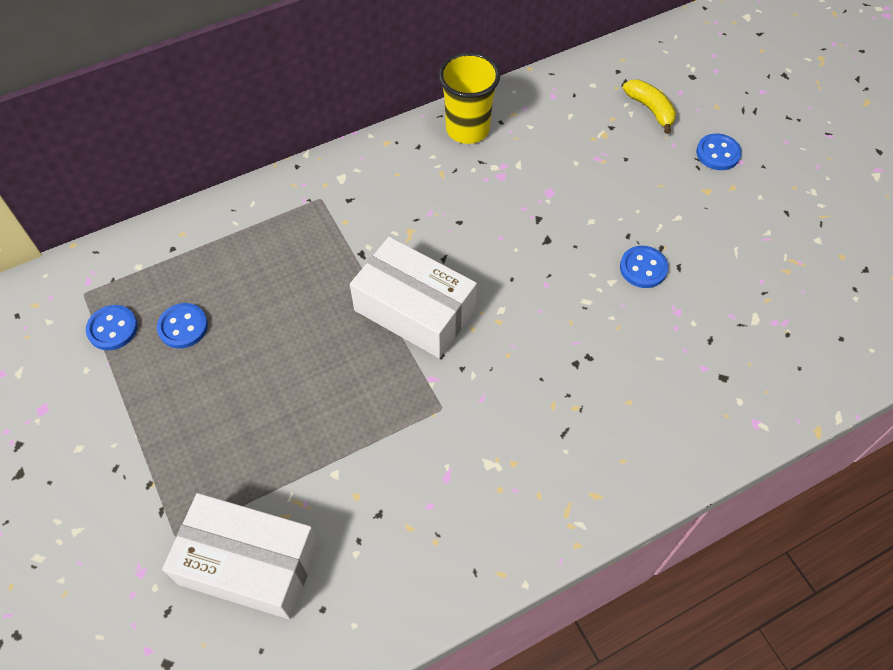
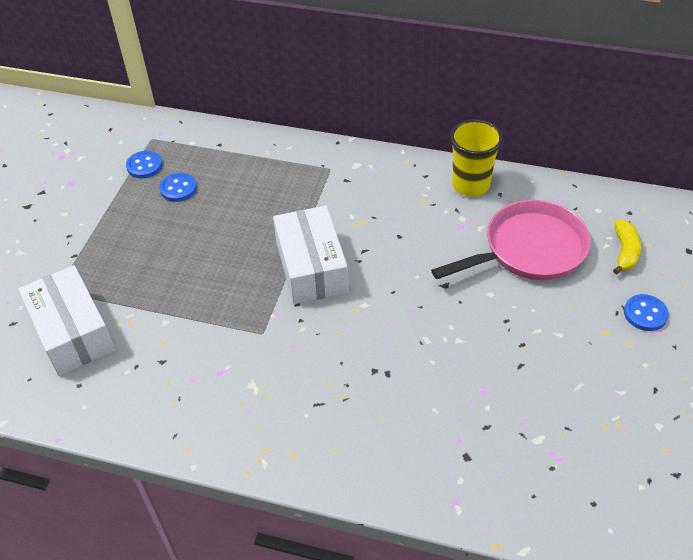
camera: 45 degrees right, 10 degrees down
blue button [620,246,668,288] -> none
none -> pink pan [431,200,591,280]

